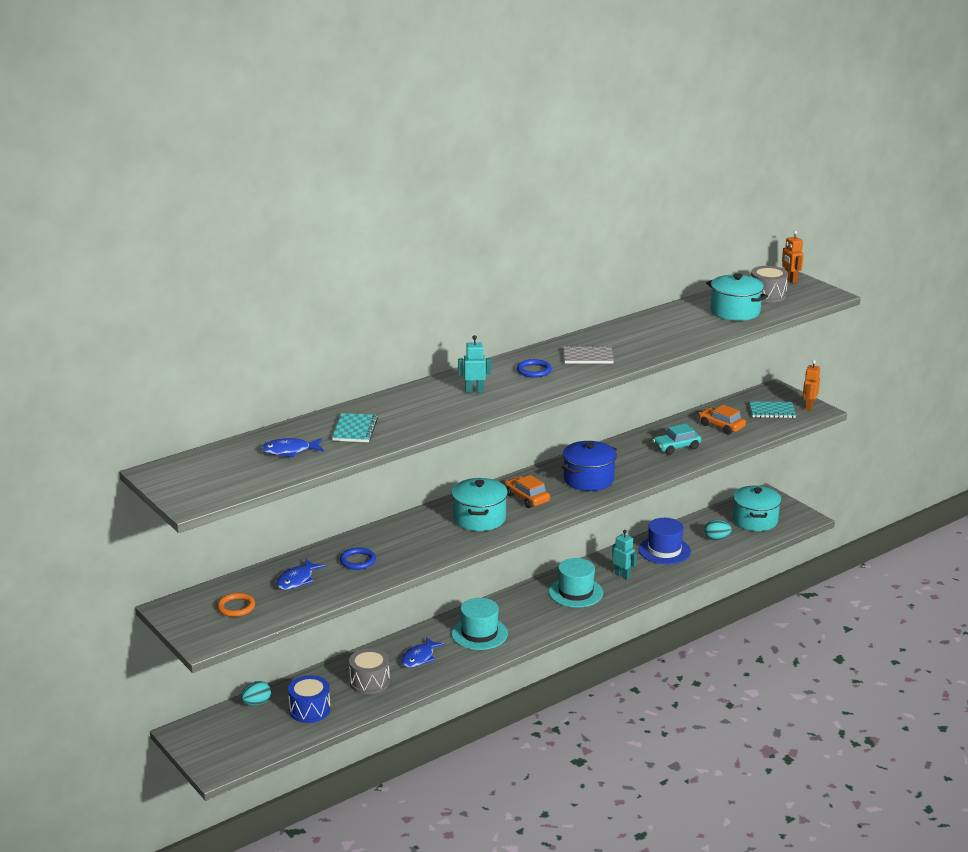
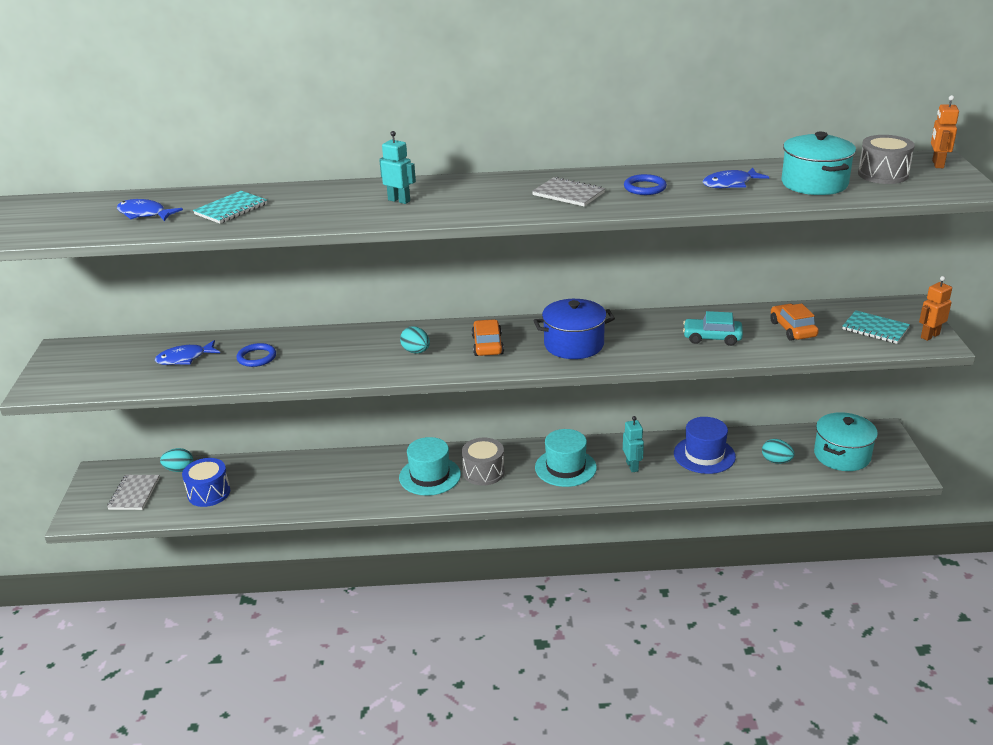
camera: 35 degrees right, 5 degrees up
orange ring [217,593,255,617] -> none
grey drum [349,648,390,694] -> grey drum moved to [462,438,505,486]
blue fish [401,637,445,668] -> blue fish moved to [703,167,769,188]
turquoise pot [451,478,508,531] -> turquoise egg [400,326,430,354]
blue ring [517,359,552,378] -> blue ring moved to [624,174,667,195]
none -> grey notebook [107,475,160,510]

